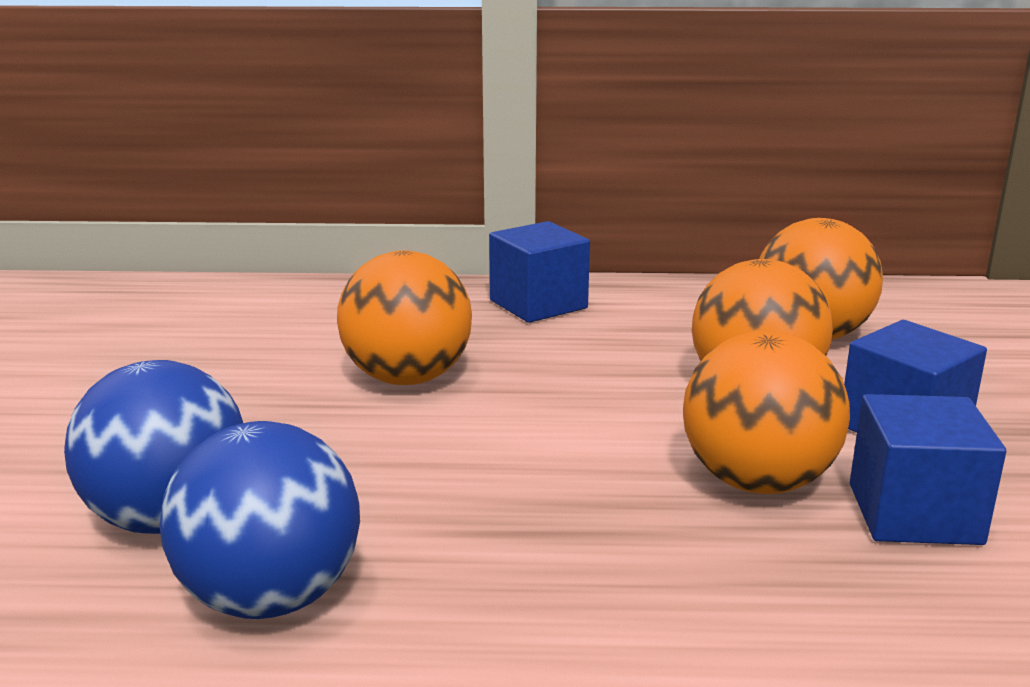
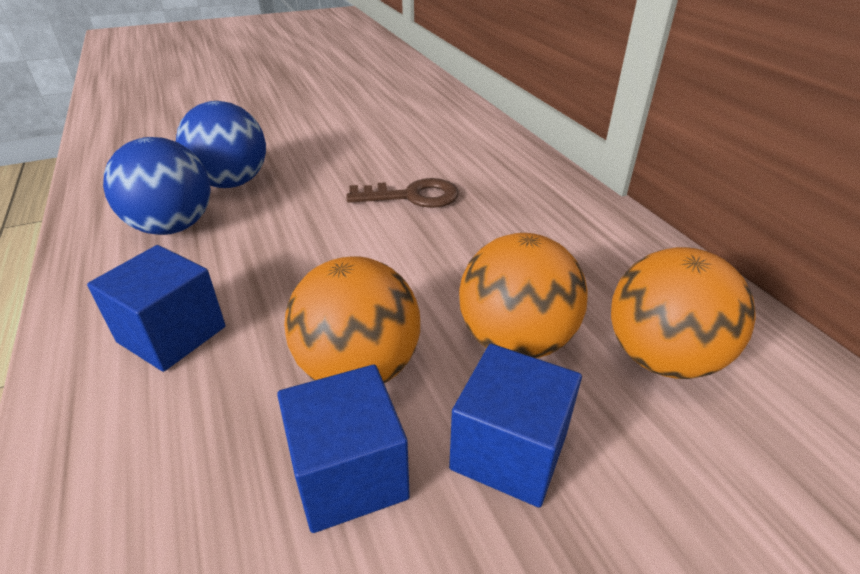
camera: 65 degrees right, 15 degrees up
orange ball [337,250,472,385] -> brown key [346,178,459,208]
blue cube [489,221,590,323] -> blue cube moved to [87,245,225,372]

